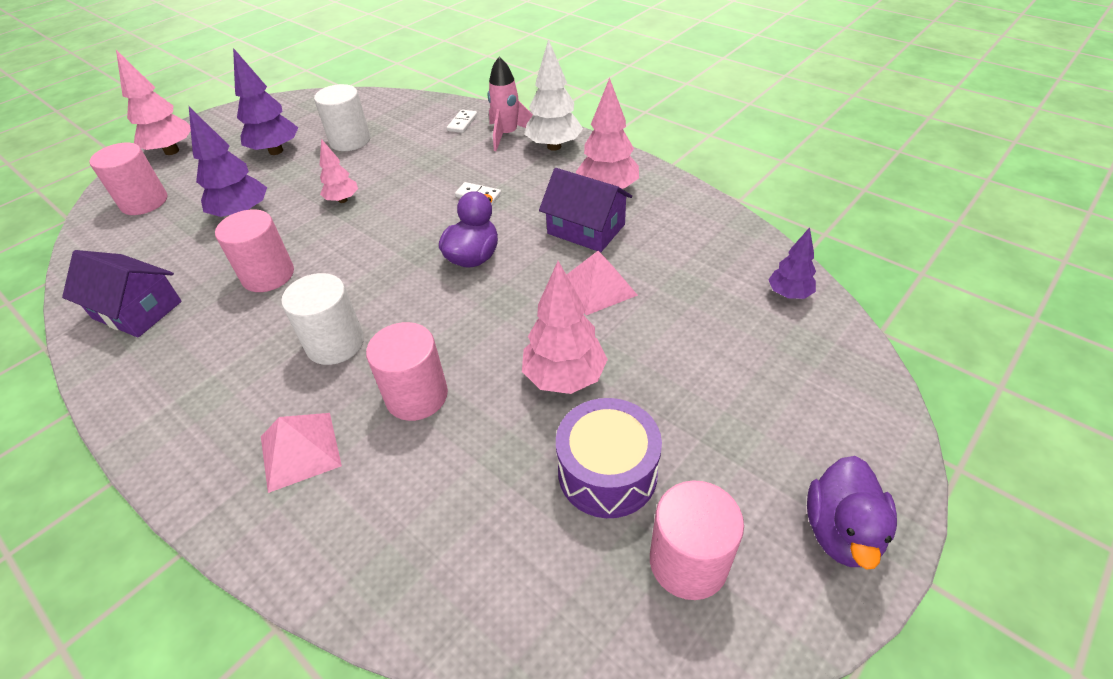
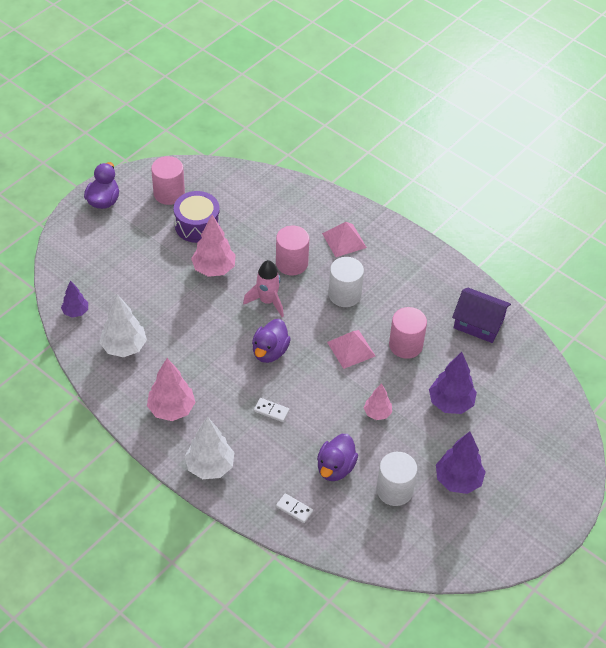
camera: 175 degrees right, 5 degrees up
pink cylinder [89,143,167,215] -> none
pink tree [116,50,191,155] -> none
white domino [447,110,477,133] -> white domino turned 75 degrees counterclockwise [276,493,313,523]
pink rocket [488,57,533,151] -> pink rocket moved to [243,260,284,317]
purple house [539,168,632,252] -> none
pink pyramid [567,251,638,315] -> pink pyramid moved to [327,330,376,369]
none -> white tree [100,294,147,357]
none -> purple duck [317,434,358,481]

